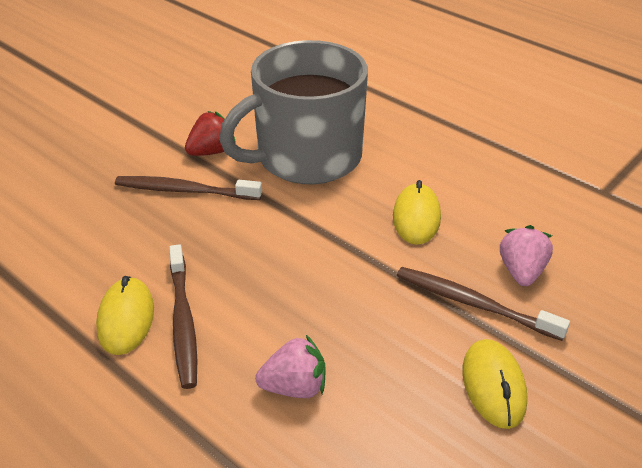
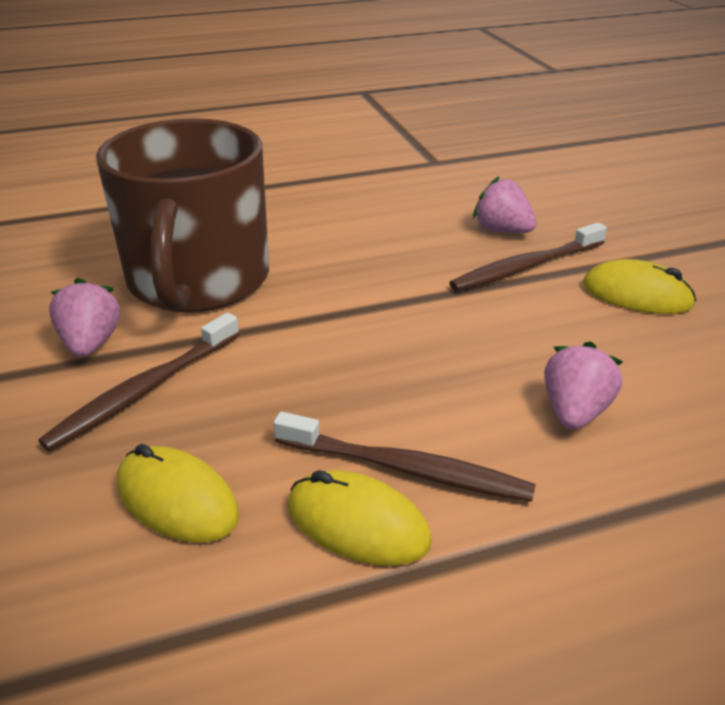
camera: 60 degrees left, 5 degrees down
red strawberry [185,111,235,156] -> pink strawberry [49,278,120,357]
grey mug [219,40,368,184] -> brown mug [96,118,269,312]
yellow mouse [393,180,441,245] -> yellow mouse moved to [117,444,239,543]

